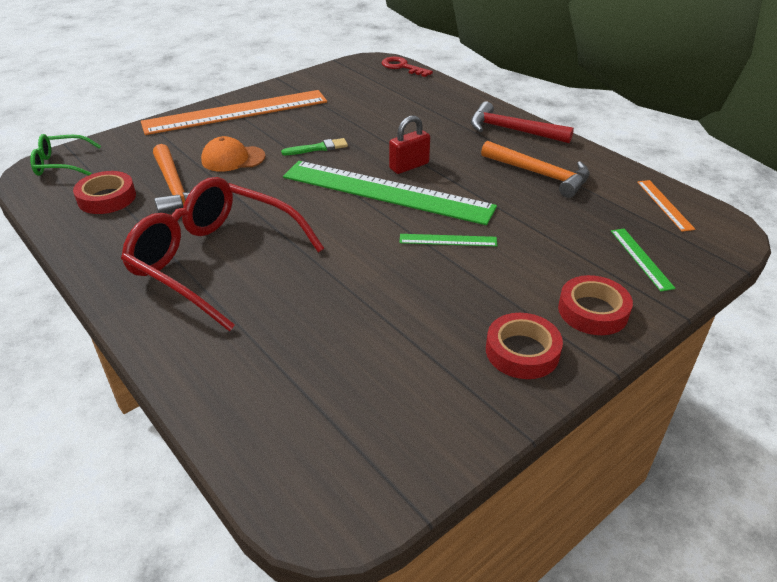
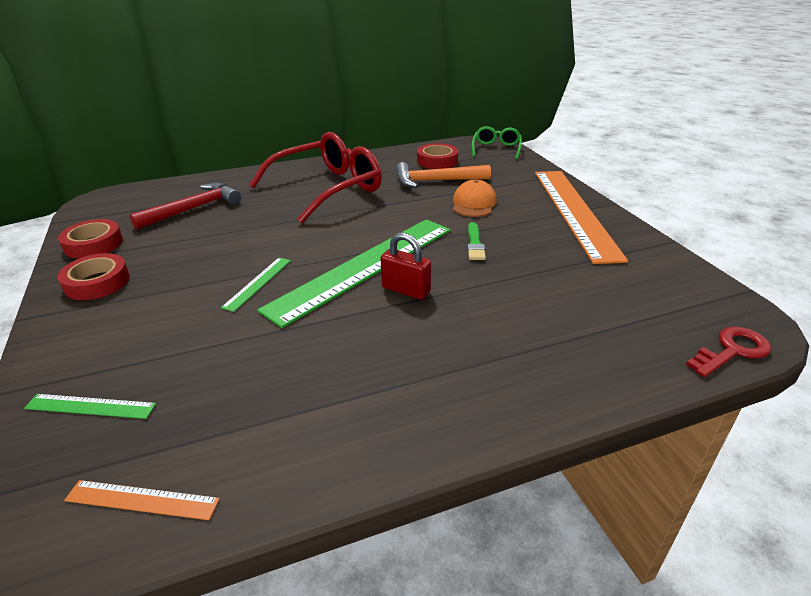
camera: 110 degrees right, 5 degrees down
red padlock [389,115,430,174] -> red padlock turned 45 degrees counterclockwise [381,232,431,300]
red hammer [471,102,574,143] -> red hammer moved to [130,183,241,230]
orange hammer [481,141,590,198] -> none
red tape [558,275,633,335] -> red tape moved to [58,219,123,259]

